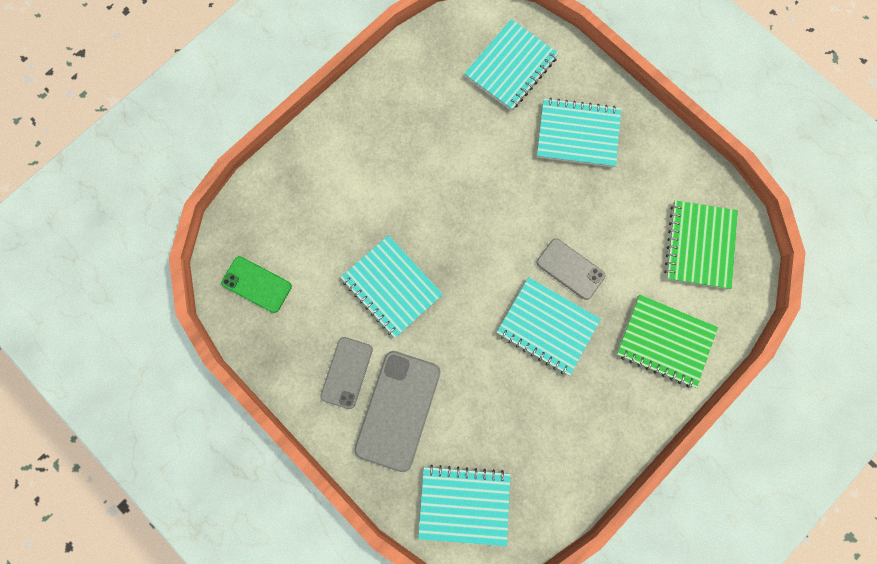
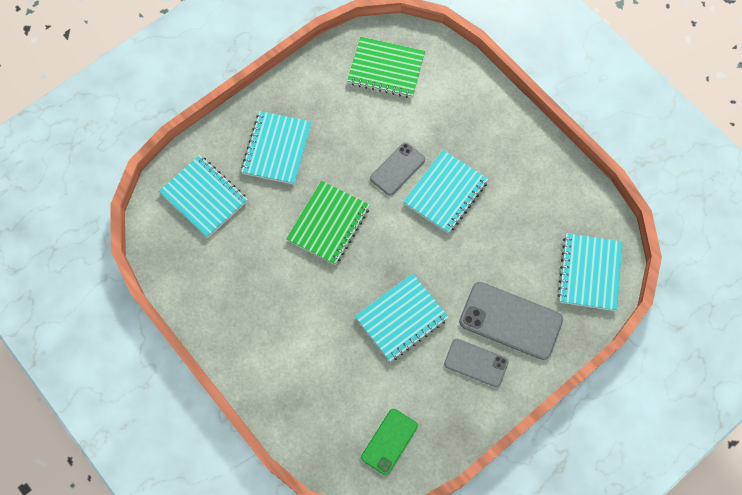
camera: 85 degrees left, 10 degrees down
green notebook [616,295,718,388] -> green notebook moved to [286,181,370,265]

